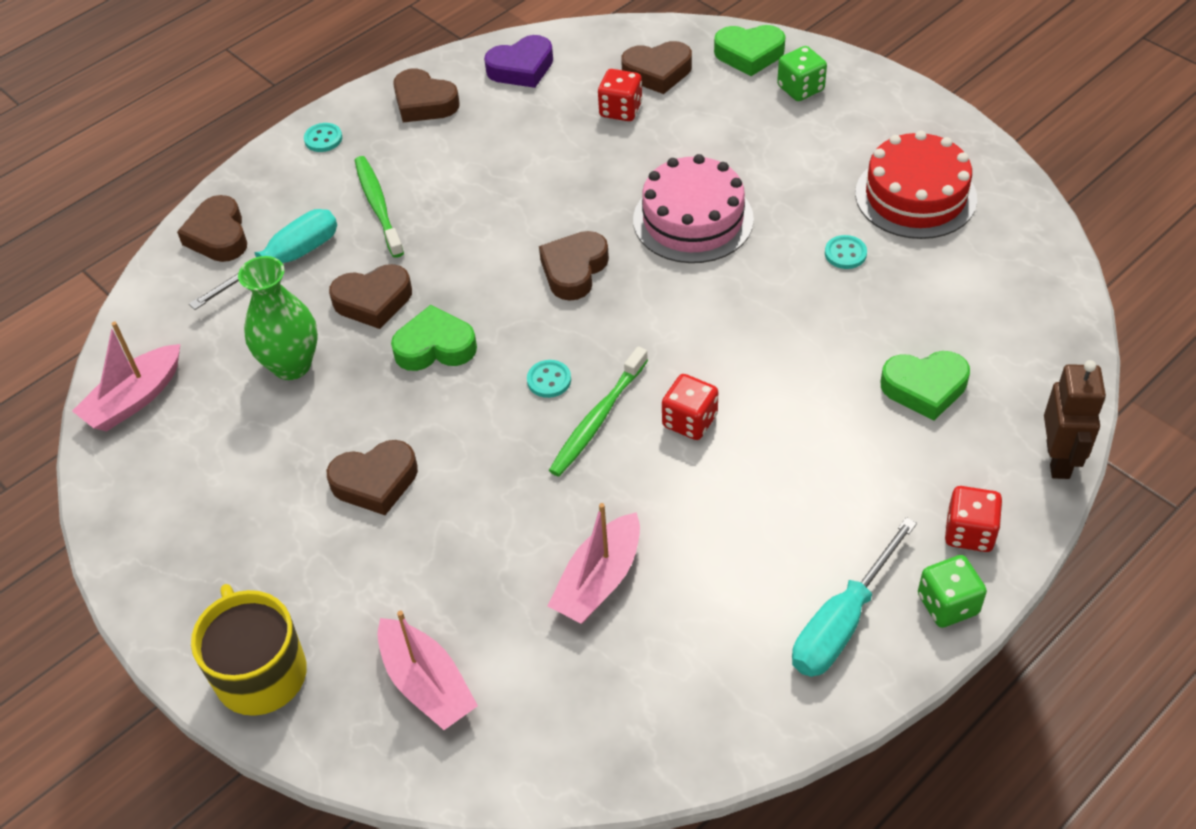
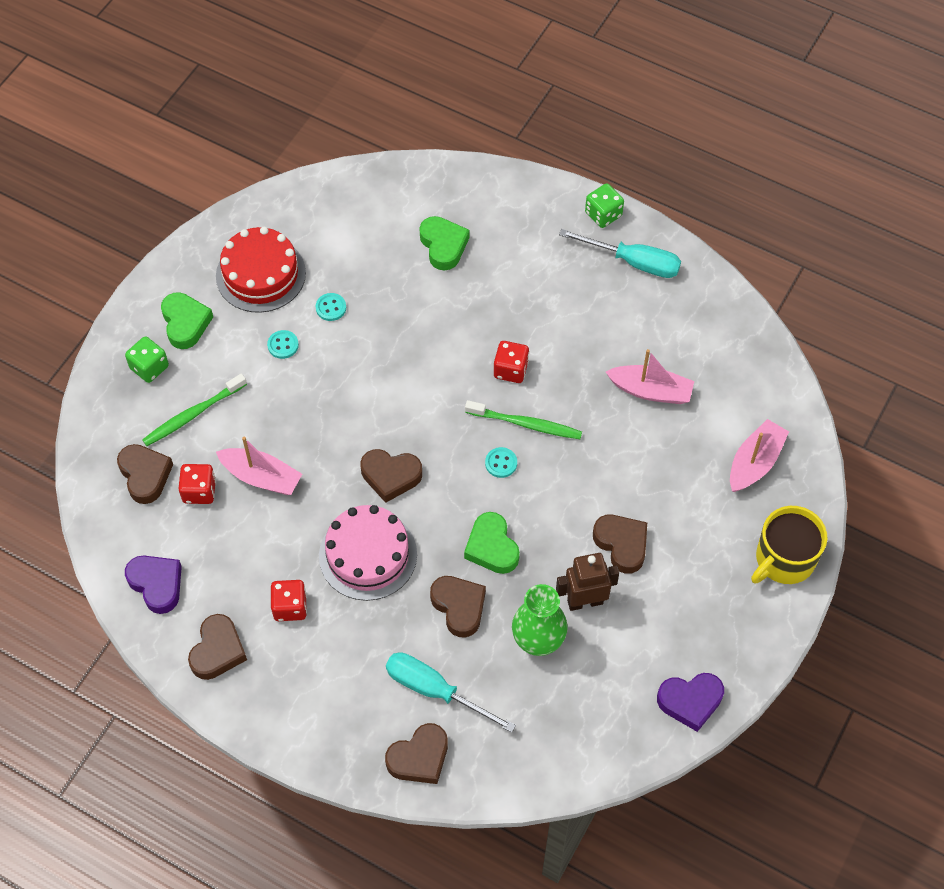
camera: 110 degrees left, 10 degrees up
pink boat [72,321,180,431] -> pink boat moved to [216,437,302,495]
turquoise button [304,123,342,152] -> turquoise button moved to [267,330,299,359]
green toothbrush [354,156,404,258] -> green toothbrush moved to [142,374,247,446]
pink cake [633,154,754,263] -> pink cake moved to [319,505,417,601]
green heart [714,25,785,76] -> green heart moved to [161,292,213,349]
red dice [945,486,1002,552] -> red dice moved to [271,580,307,621]
brown robot [1044,360,1106,479] -> brown robot moved to [556,553,619,611]
none -> purple heart [657,673,724,732]

